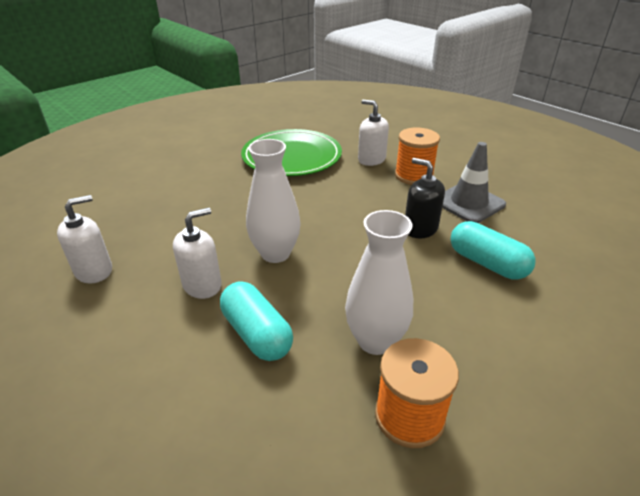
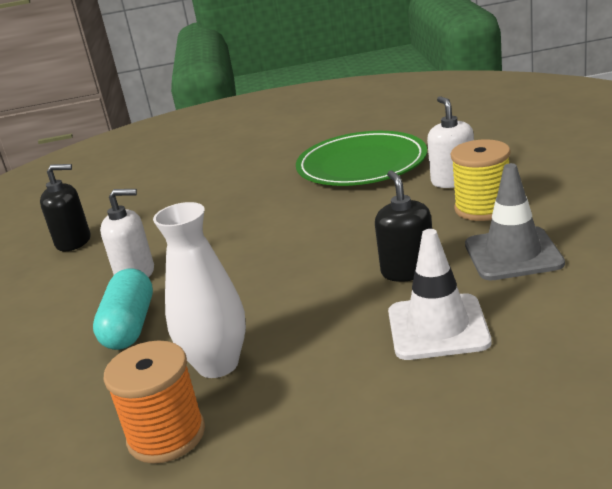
camera: 40 degrees right, 10 degrees down
white soap dispenser [57,195,112,283] -> black soap dispenser [40,164,91,251]
white vase [246,139,300,263] -> none
orange spool [395,127,440,185] -> yellow spool [451,139,510,221]
turquoise capsule [450,221,536,280] -> white traffic cone [388,229,492,360]

